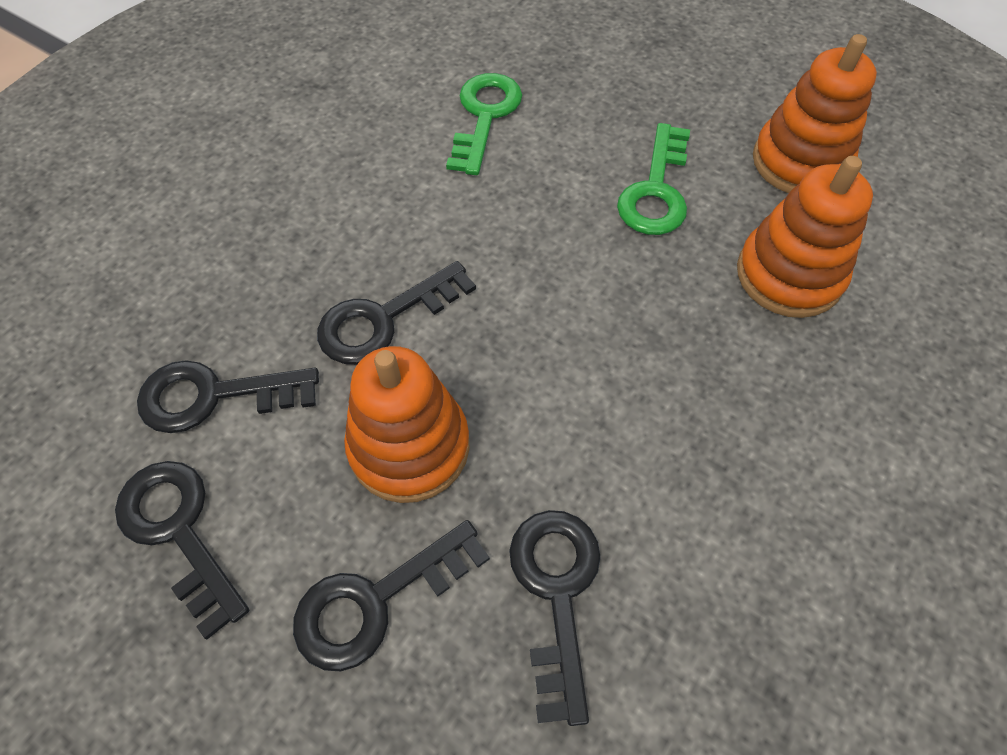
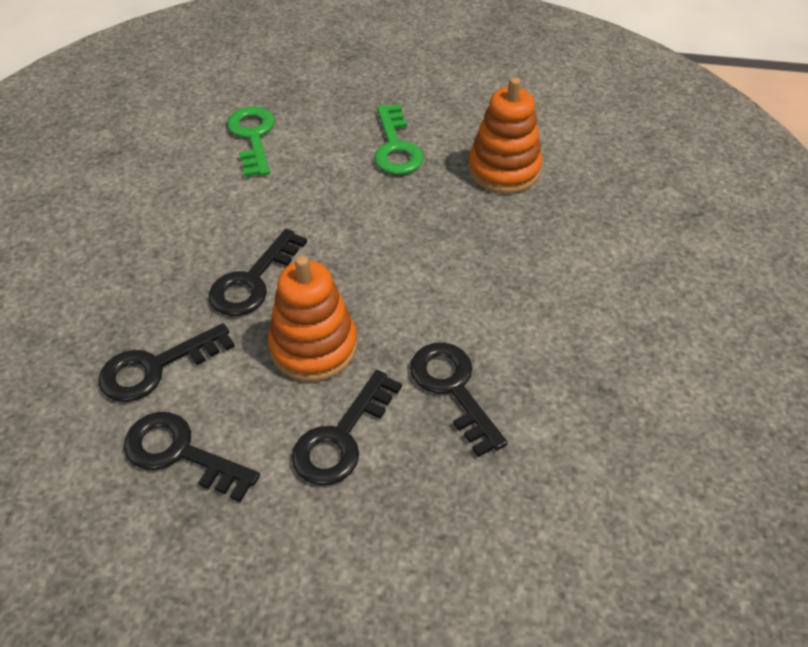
camera: 25 degrees left, 10 degrees down
orange stacking toy [753,34,877,193] -> none

